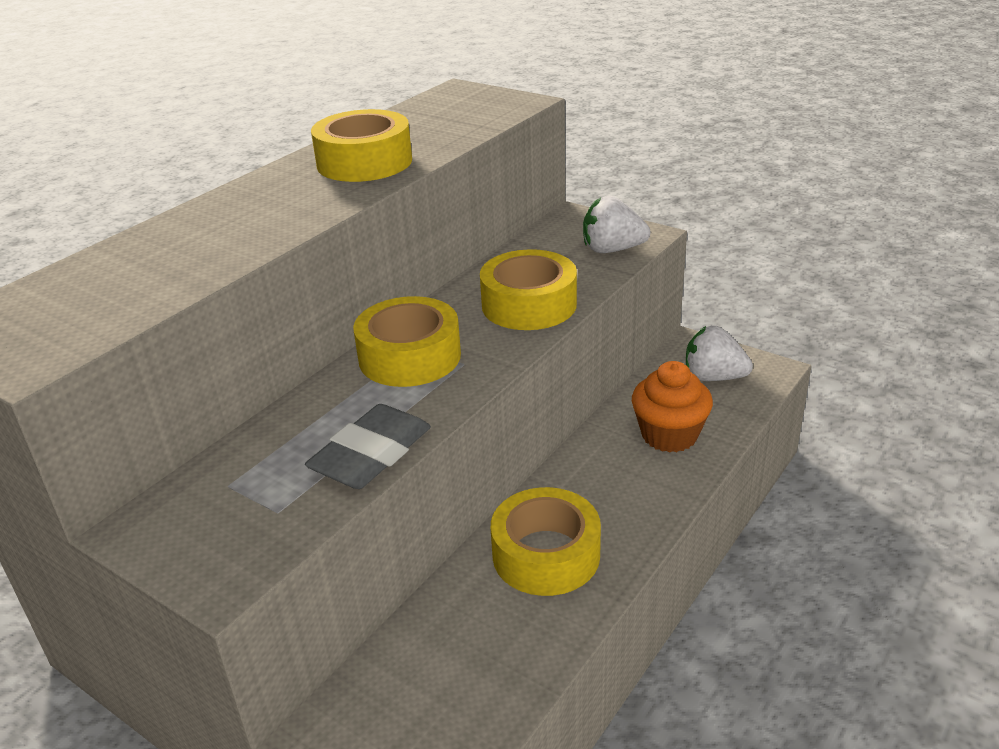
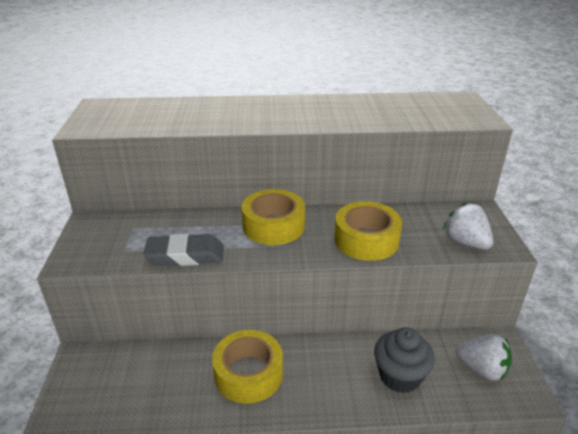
camera: 50 degrees right, 0 degrees up
yellow tape [311,109,412,182] -> none
orange cupcake [632,361,713,453] -> grey cupcake [374,327,435,393]
white strawberry [686,326,753,381] -> white strawberry turned 135 degrees clockwise [455,334,512,381]

